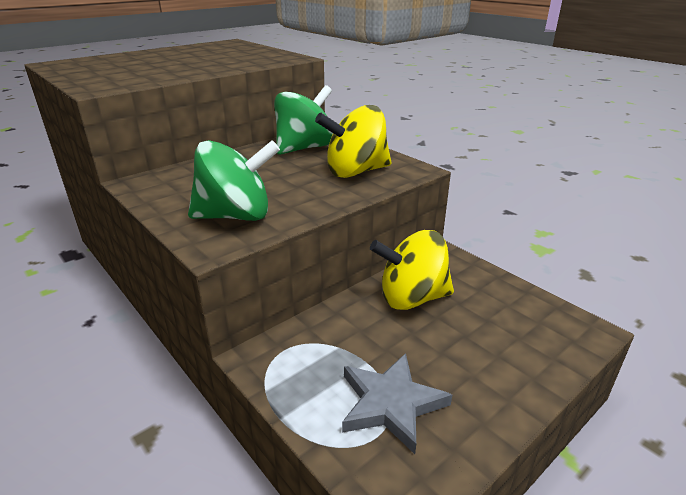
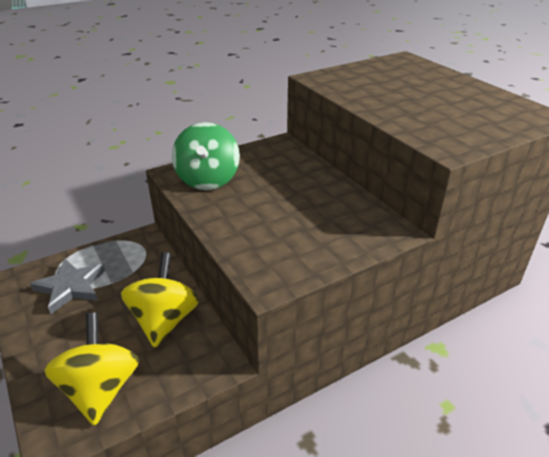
camera: 100 degrees right, 5 degrees up
green spinning top [274,85,333,155] -> none
yellow spinning top [315,105,392,178] -> yellow spinning top moved to [44,313,139,426]

